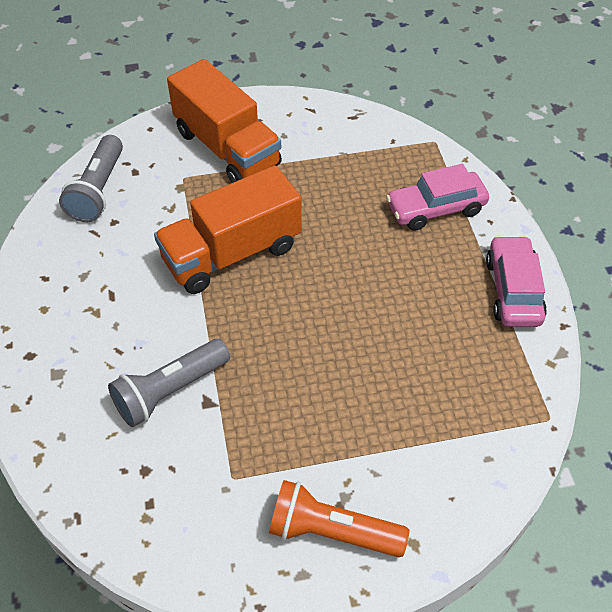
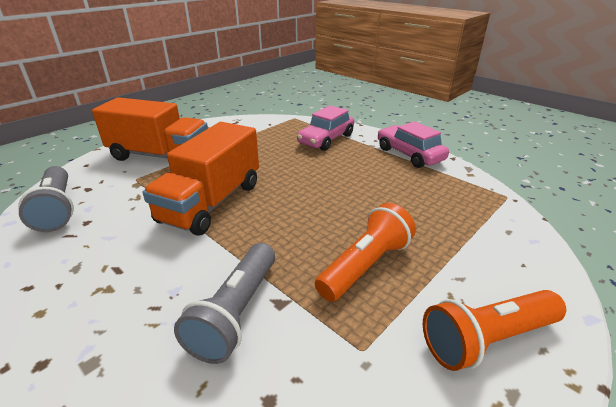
camera: 35 degrees left, 20 degrees down
none -> orange flashlight [315,203,416,302]

